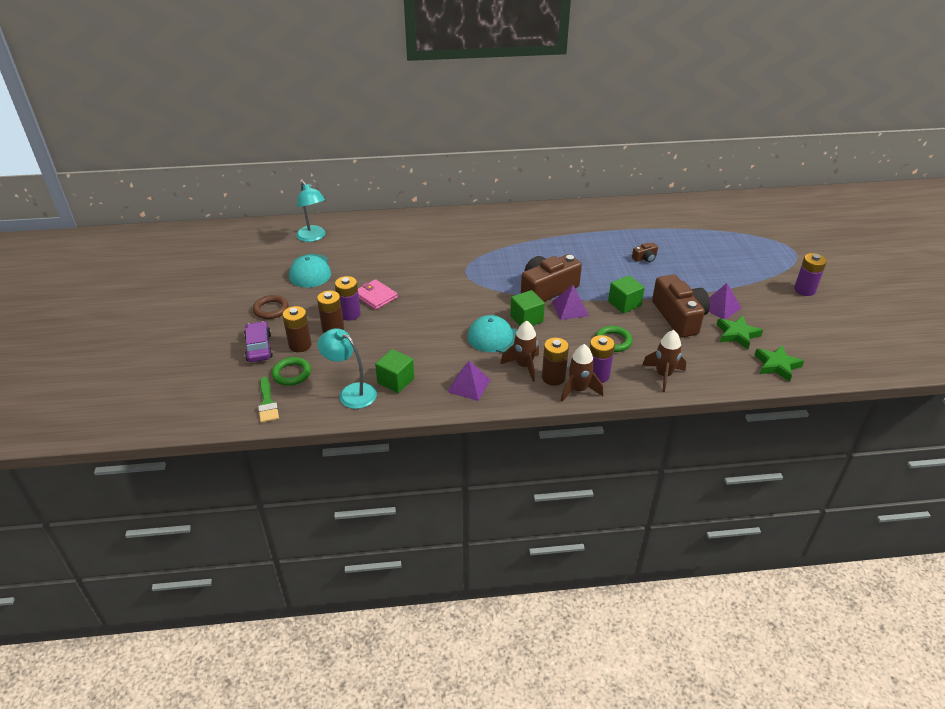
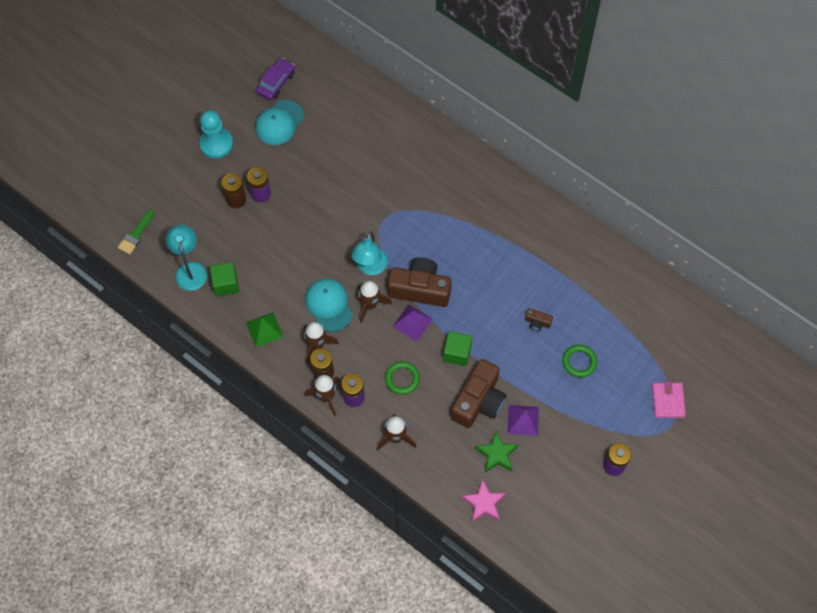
camera: 45 degrees right, 25 degrees up
purple car [244,321,273,362] -> purple car moved to [256,58,295,100]
brown ring [253,295,289,319] -> turquoise pawn [199,110,233,159]
green ring [272,357,311,386] -> green ring moved to [562,345,597,378]
brown battery [282,306,312,352] -> none
turquoise lamp [296,181,325,242] -> turquoise lamp moved to [351,232,388,275]
pink wallet [358,279,398,310] -> pink wallet moved to [652,381,686,418]
purple pyramid [447,361,491,401] -> green pyramid [246,312,284,347]
green cube [510,290,545,326] -> brown rocket [358,281,392,323]
green star [755,345,804,382] -> pink star [461,479,506,523]

